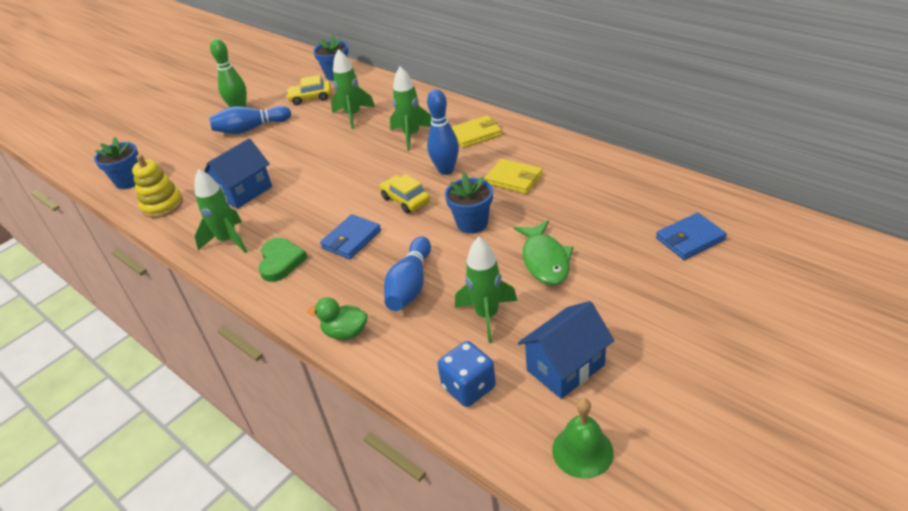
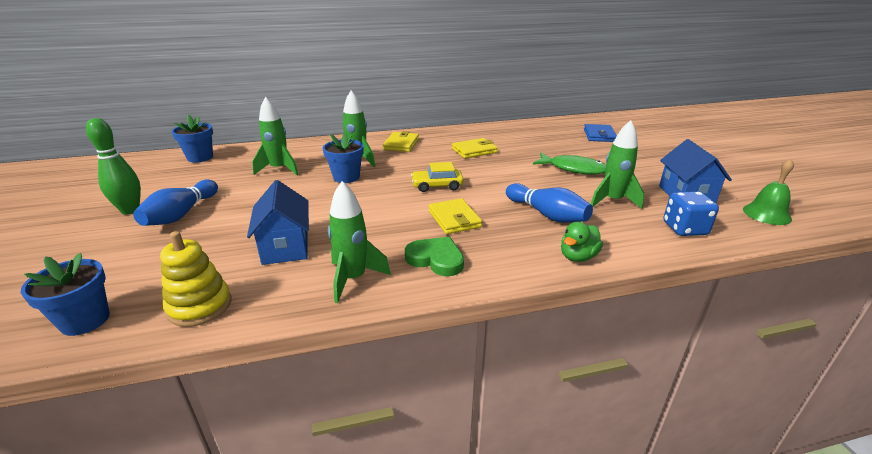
camera: 60 degrees left, 10 degrees down
yellow car [286,75,331,105] -> none
blue wallet [320,214,381,259] -> yellow wallet [429,198,482,234]
blue bowling pin [427,89,459,175] -> none
blue flower pot [445,173,493,234] -> blue flower pot moved to [323,133,364,183]

